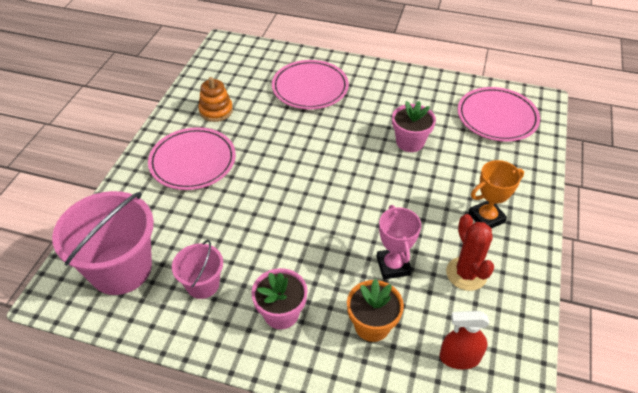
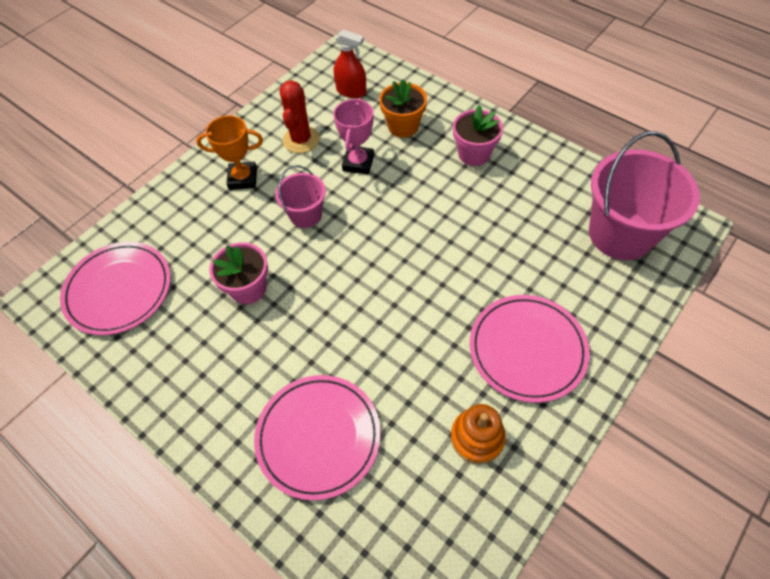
camera: 155 degrees left, 10 degrees up
pink bucket [172,240,223,299] -> pink bucket moved to [275,165,326,228]

